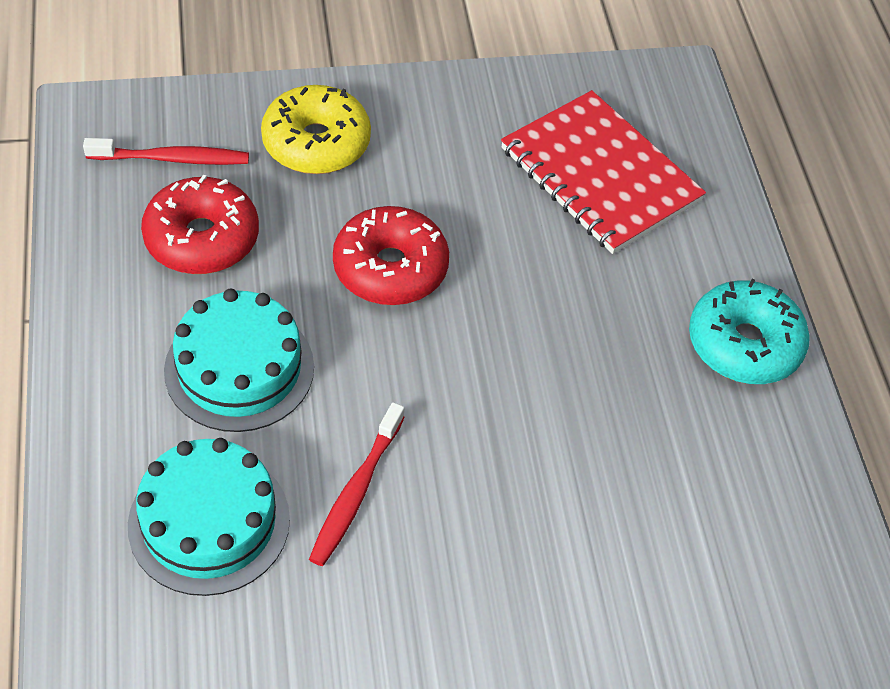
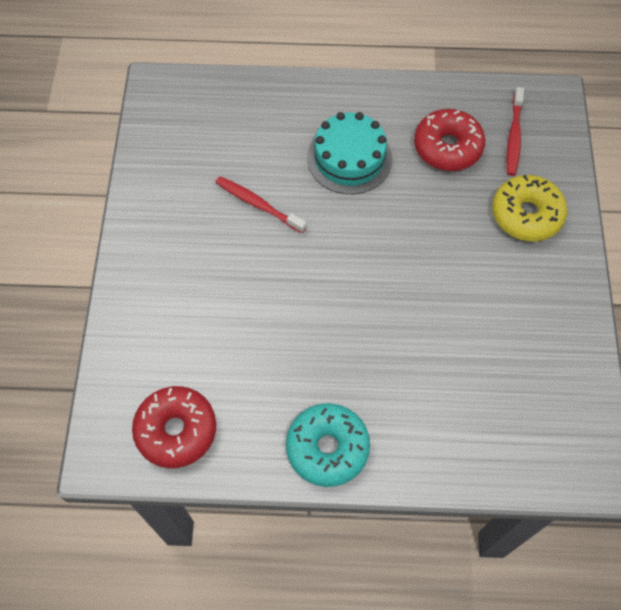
camera: 105 degrees right, 10 degrees up
turquoise cake [128,438,290,596] -> none
red donut [333,206,449,305] -> red donut moved to [132,386,216,468]
red notebook [501,90,706,254] -> none

